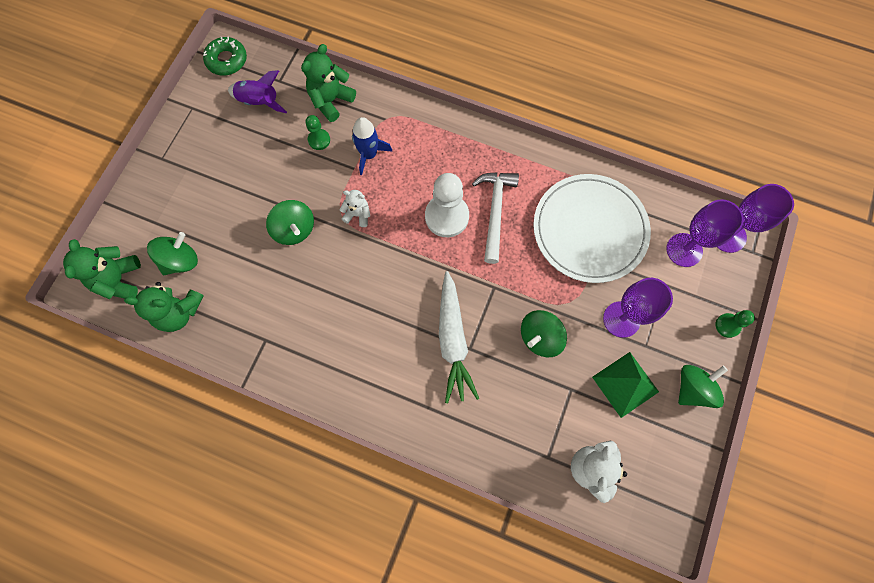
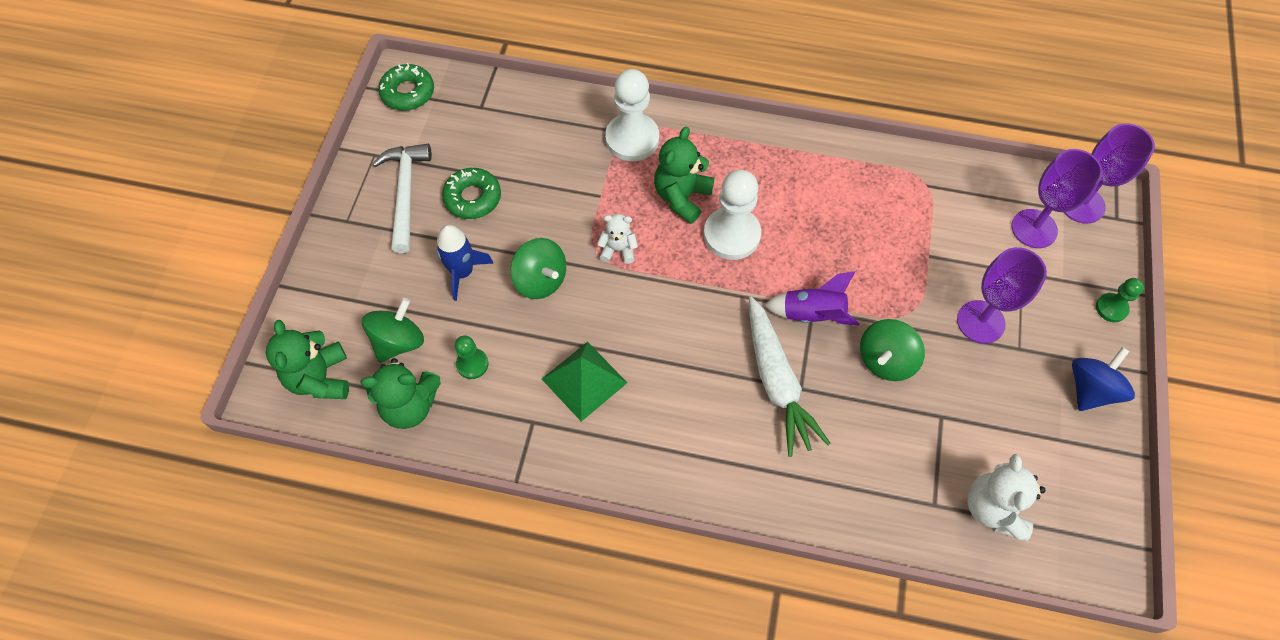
camera: 10 degrees left, 10 degrees down
purple rocket [228,70,287,113] -> purple rocket moved to [764,271,859,325]
green teddy bear [301,44,356,122] -> green teddy bear moved to [654,127,714,224]
green pawn [306,115,330,150] -> green pawn moved to [455,335,488,379]
blue rocket [352,117,393,175] -> blue rocket moved to [436,225,494,301]
white hammer [472,173,519,264] -> white hammer moved to [373,144,432,253]
white plate [533,174,651,283] -> none
green pyramid [592,352,659,418] -> green pyramid moved to [542,342,627,422]
green spinning top [678,365,728,408] -> blue spinning top [1072,347,1135,411]
none -> green donut [442,168,501,219]
none -> white pawn [605,69,659,161]

